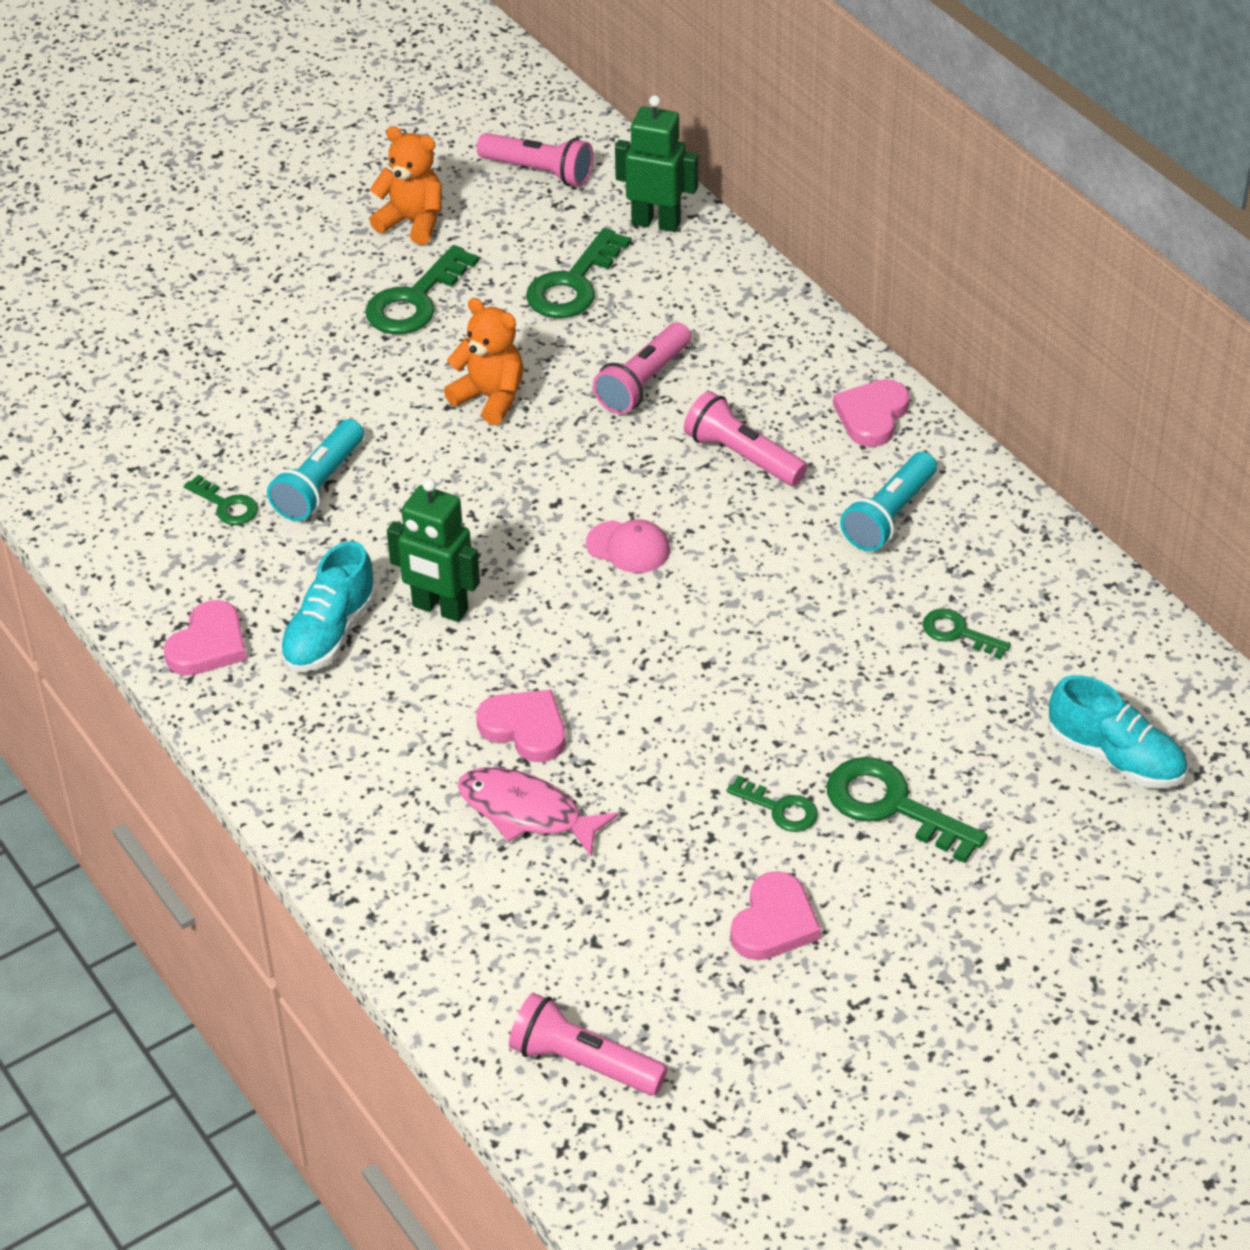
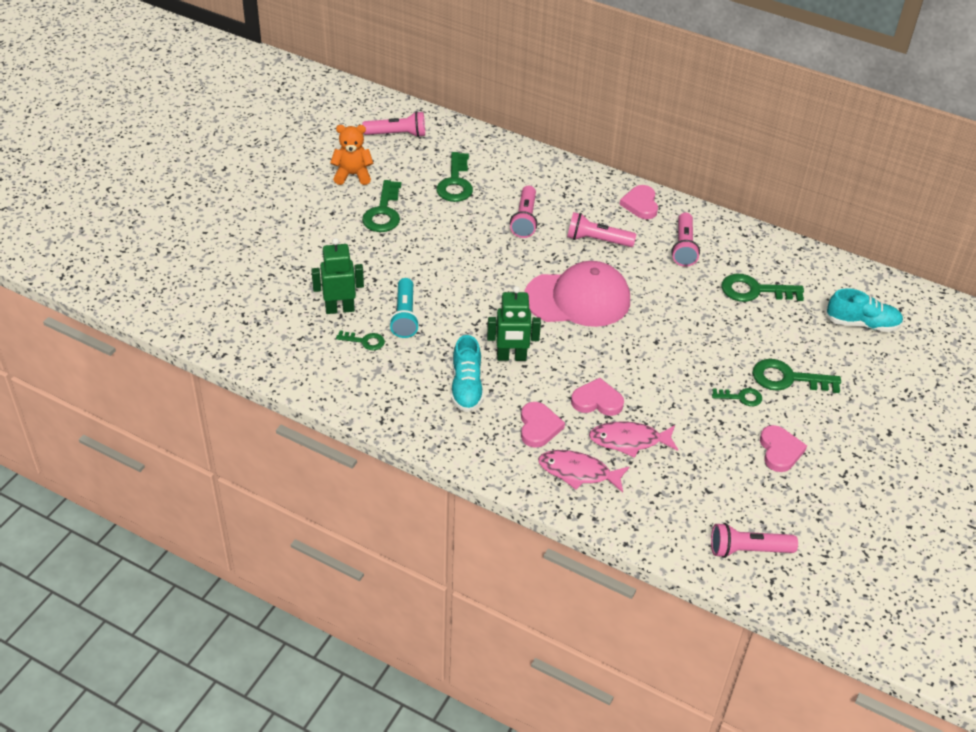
camera: 30 degrees left, 0 degrees up
pink heart [164,600,247,676] -> pink heart moved to [521,402,565,448]
orange teddy bear [444,298,524,425] -> none
pink cap [586,519,670,573] -> pink cap [525,261,630,327], size x2.34
green robot [615,95,698,232] -> green robot moved to [311,238,364,314]
turquoise flashlight [840,452,937,551] -> pink flashlight [671,212,700,267]
green key [923,608,1011,659] -> green key [721,274,804,302], size x1.77
none -> pink fish [538,450,629,493]

